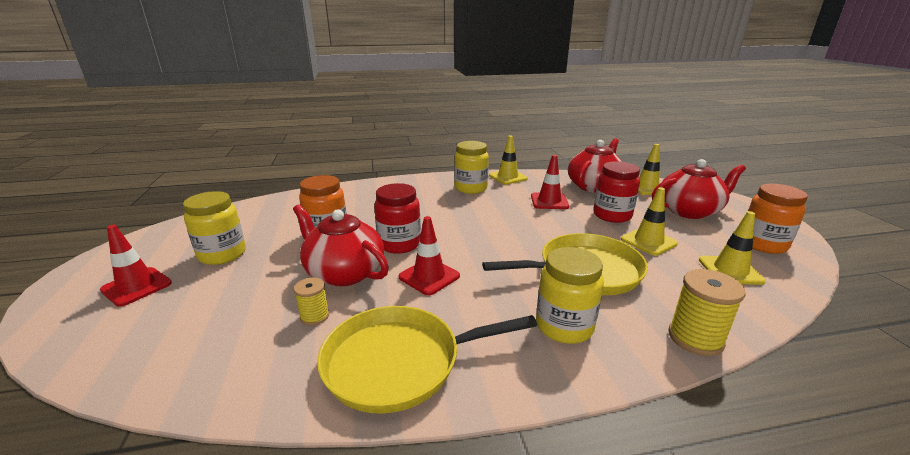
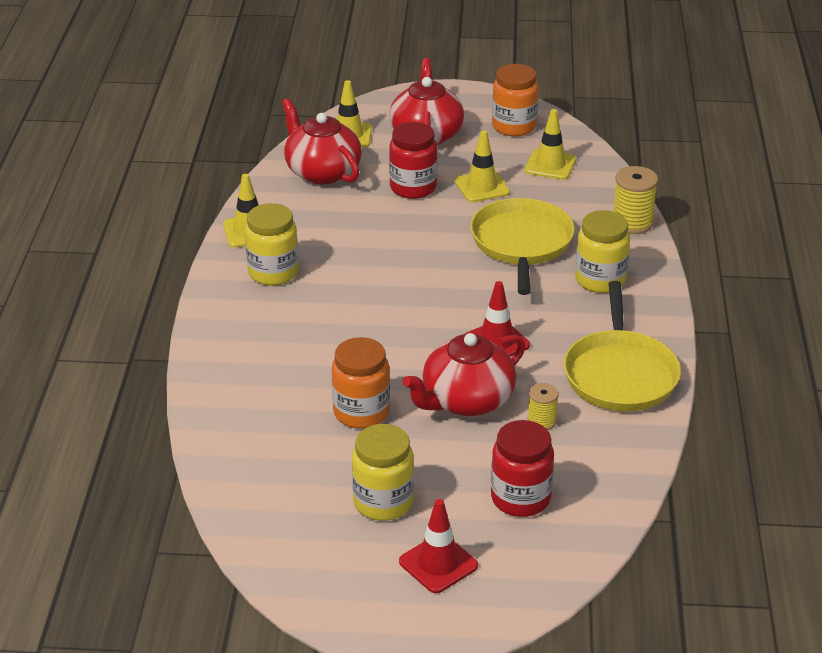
camera: 75 degrees left, 10 degrees up
red jar [374,183,421,254] -> red jar moved to [491,420,554,517]
red traffic cone [531,155,569,209] -> none

